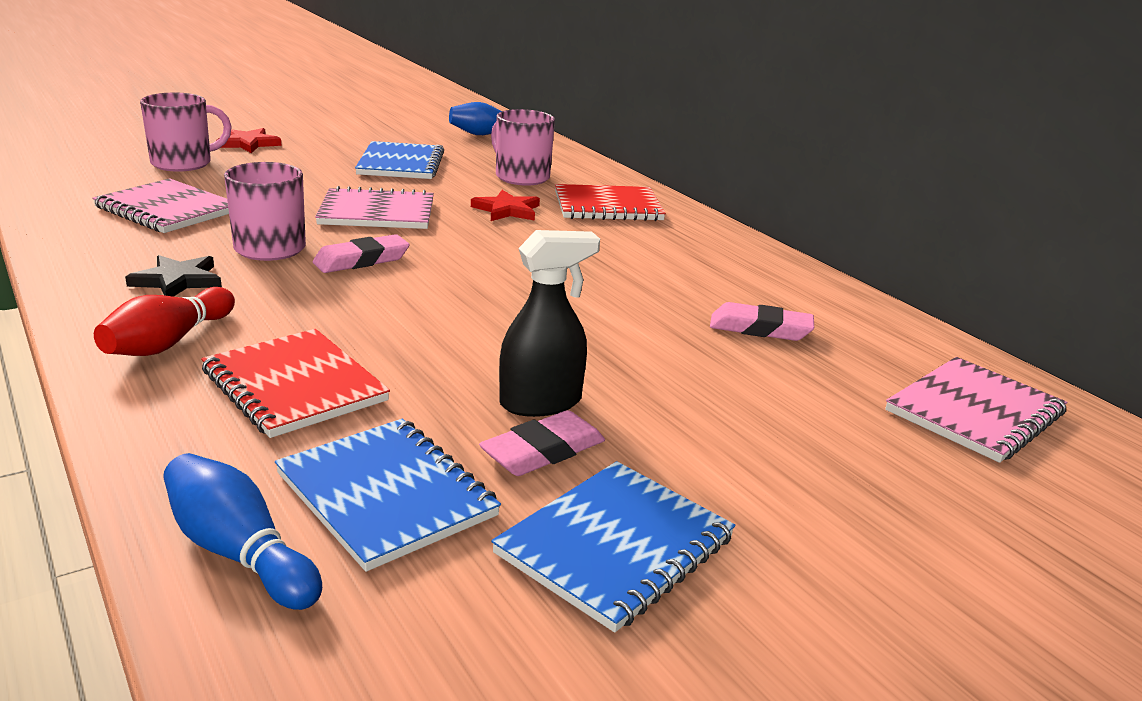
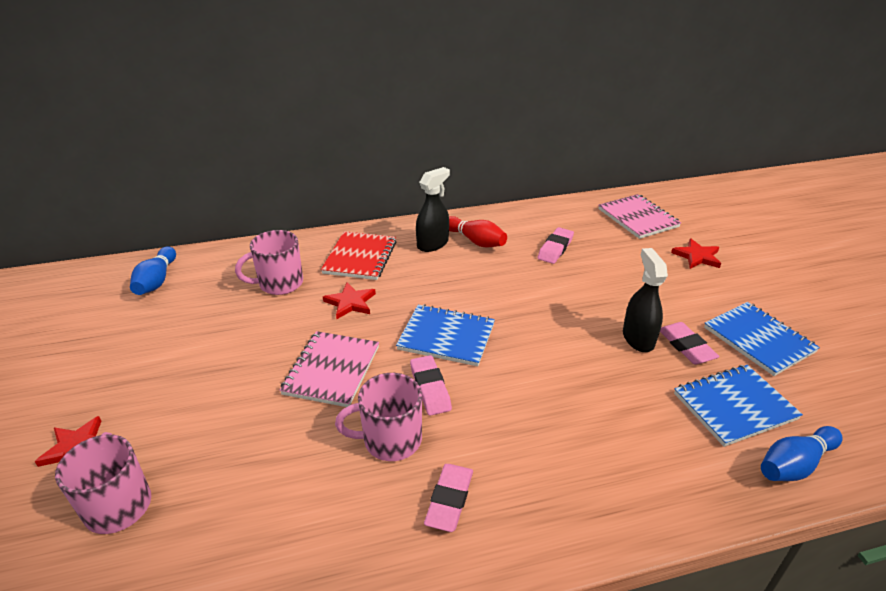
camera: 70 degrees left, 10 degrees up
pink notebook [92,178,229,233] -> none
red bowling pin [94,287,235,356] -> red bowling pin moved to [449,216,507,247]
black star [125,255,222,297] -> pink eraser [424,464,473,532]
red notebook [201,329,390,438] -> none
blue notebook [355,141,444,179] -> blue notebook moved to [396,304,495,366]
none -> black spray bottle [416,167,450,252]
none -> red star [671,238,721,269]

